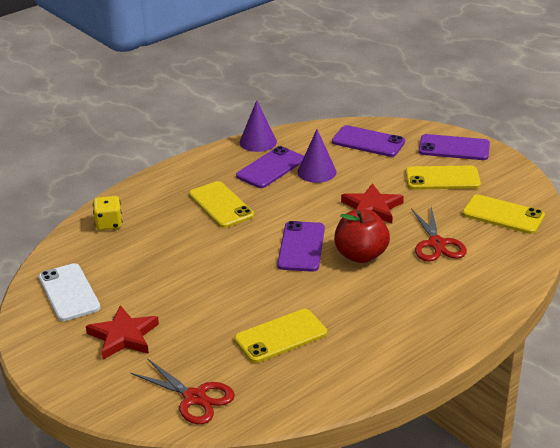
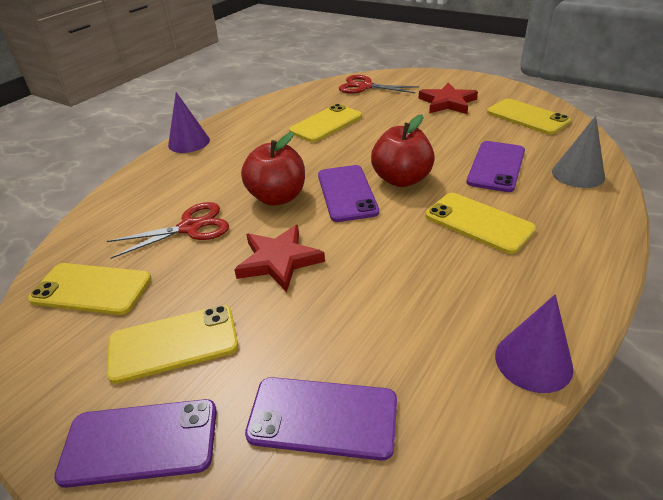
camera: 165 degrees right, 5 degrees up
white phone [39,263,101,321] -> yellow phone [487,98,571,135]
yellow dice [93,196,122,230] -> grey cone [552,116,605,188]
purple phone [236,146,304,188] -> purple phone moved to [467,141,525,192]
purple cone [297,129,336,183] -> purple cone moved to [168,92,210,153]
red scissors [411,207,467,262] -> red scissors turned 90 degrees clockwise [107,202,229,259]
none -> red apple [371,114,435,187]

